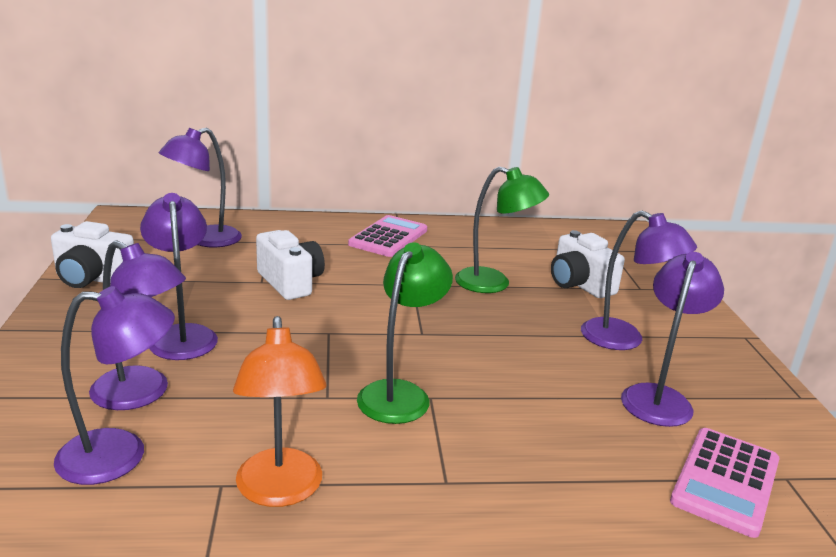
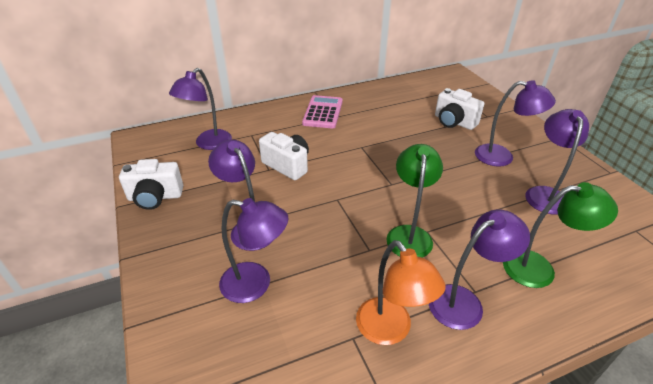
camera: 15 degrees left, 15 degrees up
purple lamp [54,286,175,485] -> purple lamp moved to [429,210,530,330]
green lamp [455,167,549,293] -> green lamp moved to [503,182,618,288]
pink calculator [670,428,780,538] -> none

